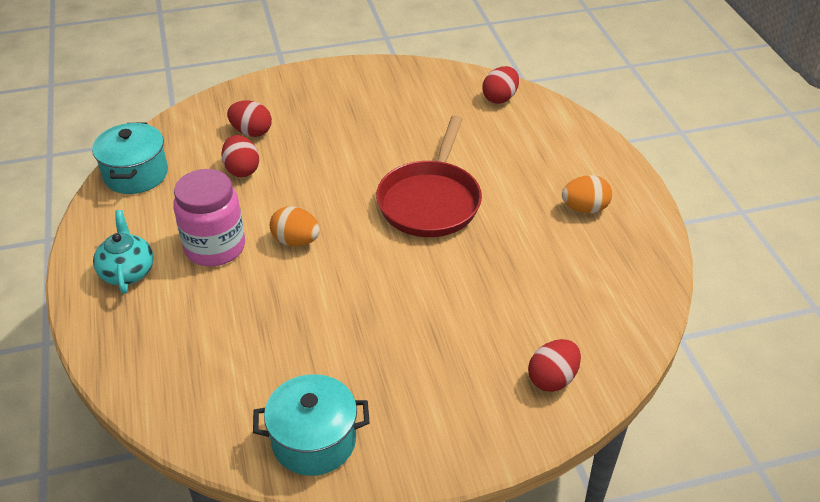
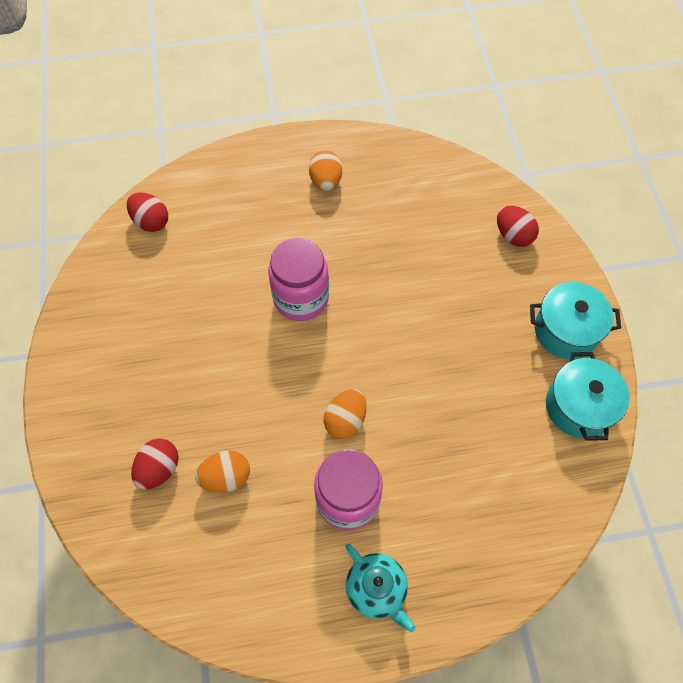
camera: 85 degrees left, 20 degrees up
turquoise pot [92,122,168,194] -> turquoise pot moved to [530,282,621,359]
turquoise teapot [93,210,154,294] -> turquoise teapot turned 120 degrees counterclockwise [345,544,416,632]
red egg [221,135,259,177] -> orange egg [195,451,250,493]
red pan [376,115,482,237] -> pink jar [268,238,329,321]

